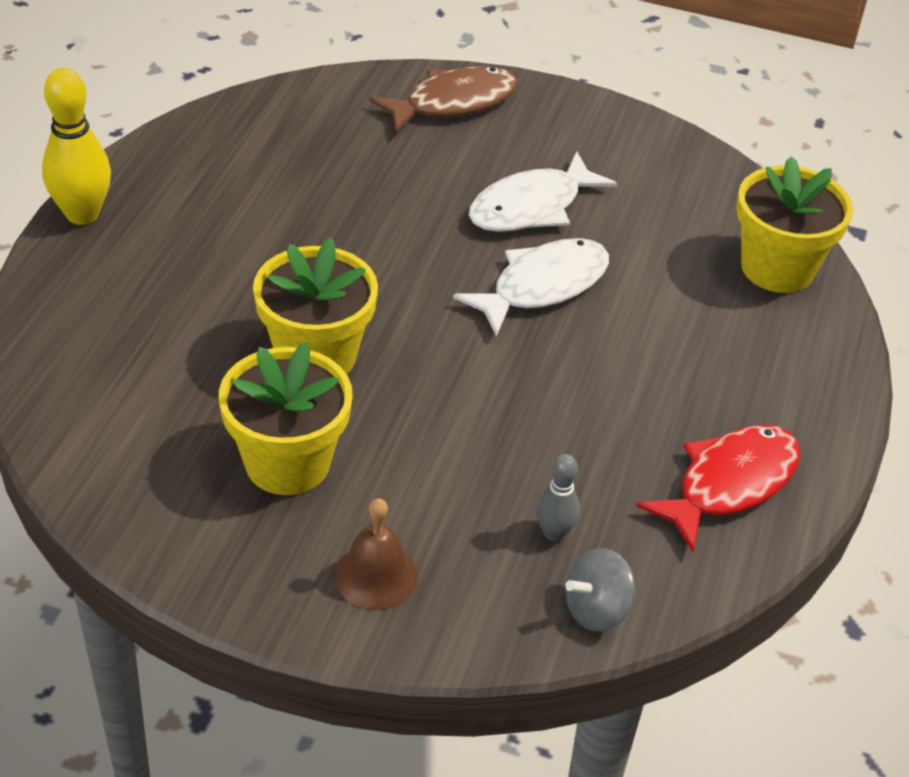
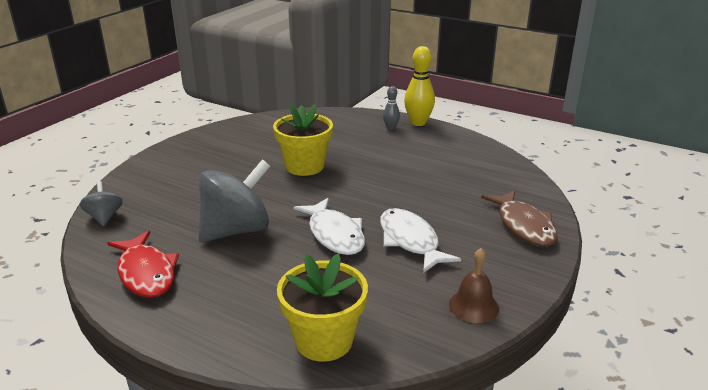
camera: 105 degrees right, 15 degrees down
yellow flower pot [219,342,353,495] -> none
brown bell [334,498,418,610] -> brown bell moved to [449,248,499,323]
grey bowling pin [536,454,580,541] -> grey bowling pin moved to [383,86,400,130]
none -> grey spinning top [199,159,270,242]

